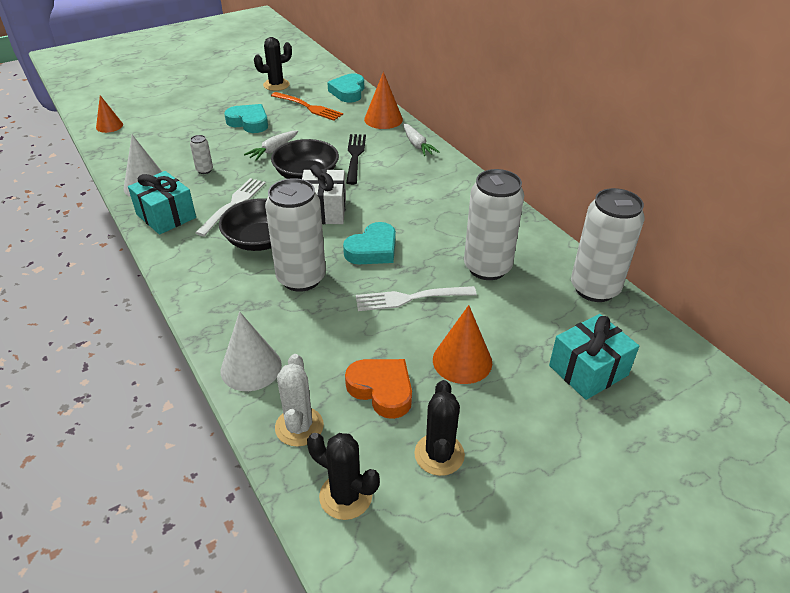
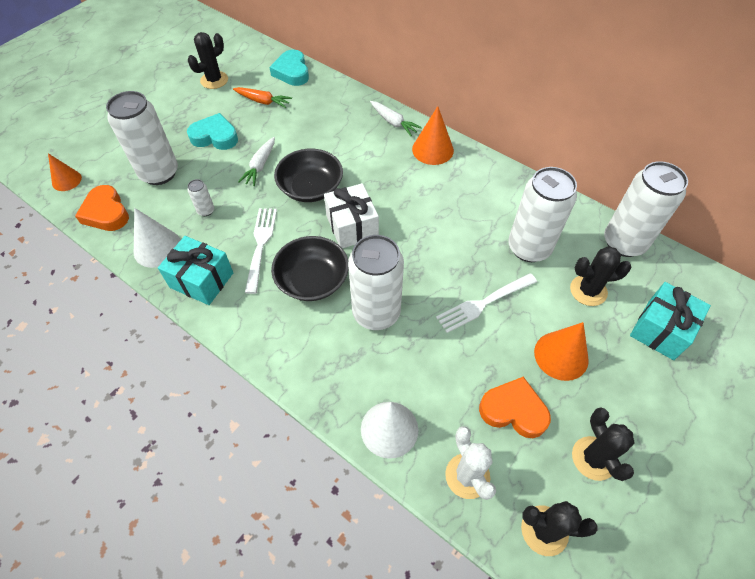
camera: 20 degrees left, 15 degrees up
orange fork [271,92,343,121] -> orange carrot [233,87,292,108]
turquoise heart [343,222,396,264] -> none
black fork [346,134,366,185] -> none
orange cone [364,72,403,129] -> orange cone moved to [412,106,454,165]
none -> orange heart [75,185,129,231]
none -> white can [106,91,178,185]
none -> black cactus [570,246,632,306]

